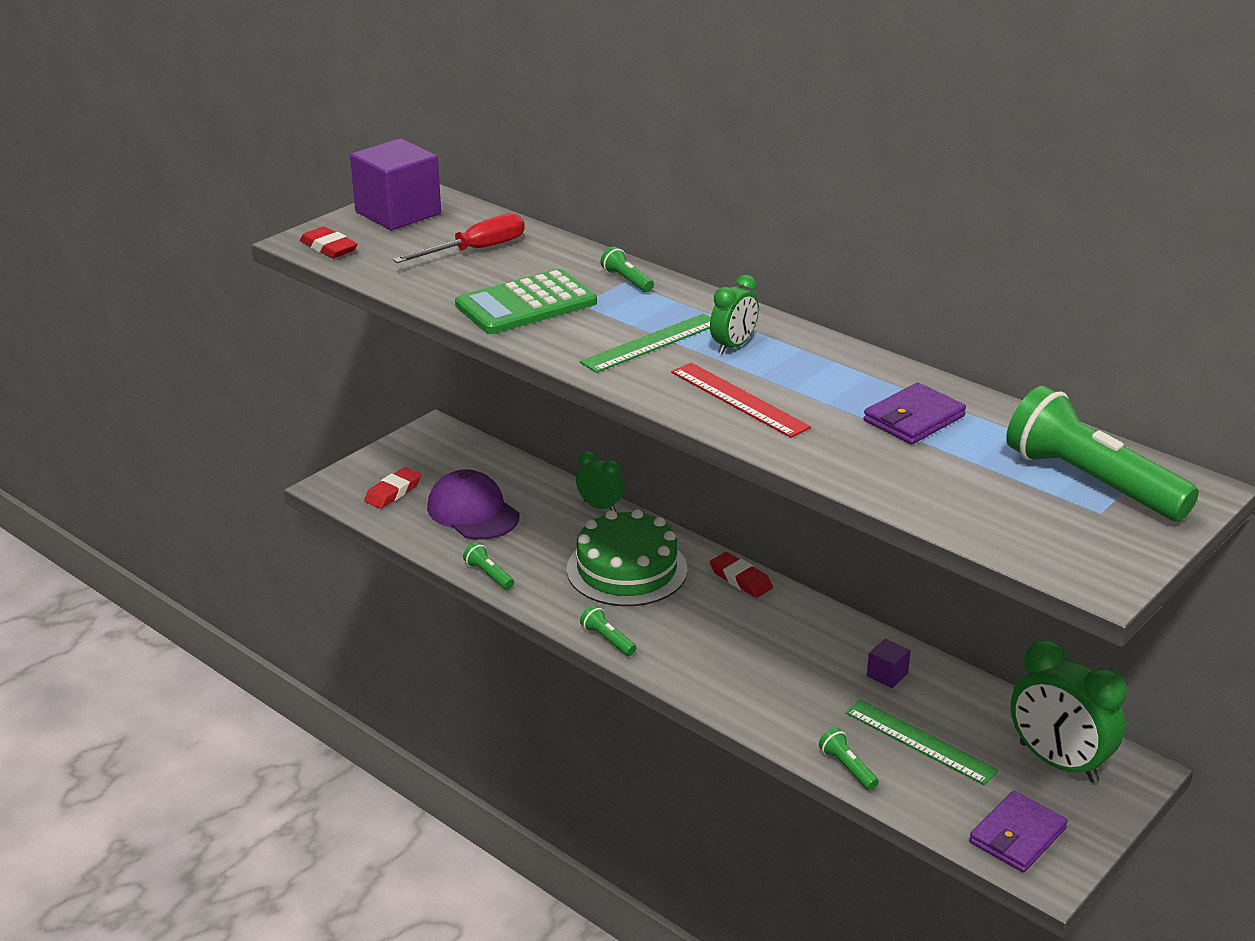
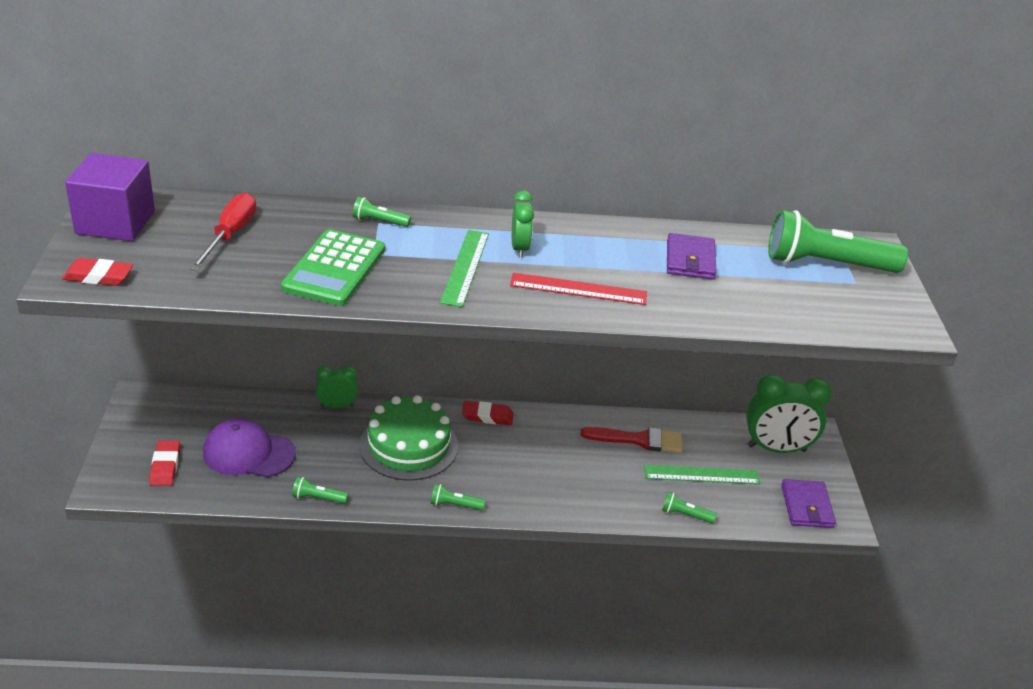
camera: 45 degrees left, 5 degrees up
purple cube [867,639,911,688] -> red brush [581,427,682,453]

